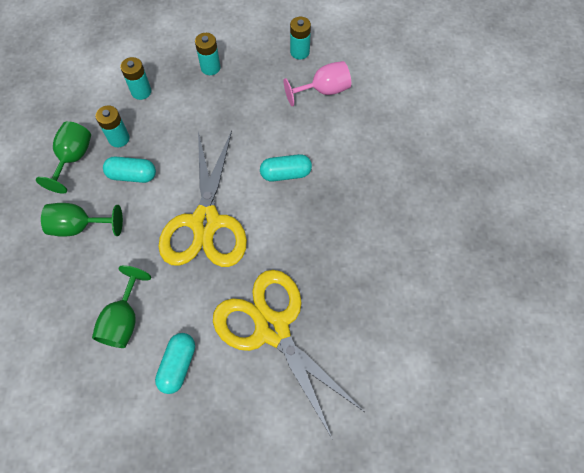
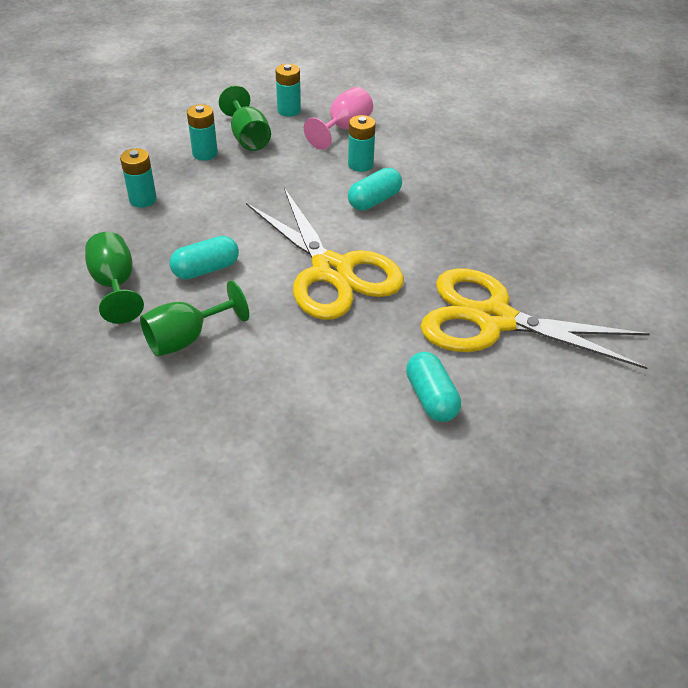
camera: 35 degrees left, 20 degrees down
green goblet [92,265,151,348] -> green goblet moved to [219,86,271,151]
turquoise battery [96,105,130,147] -> turquoise battery moved to [348,115,376,172]

